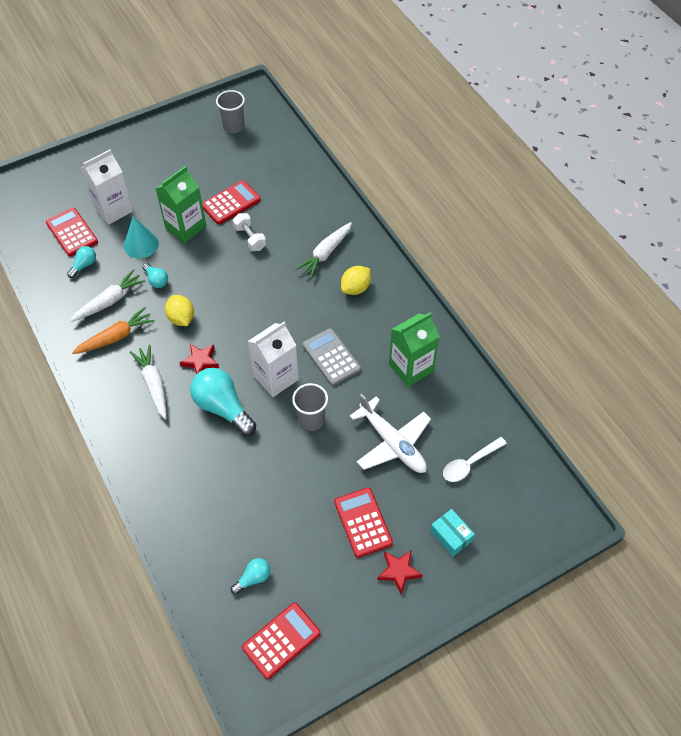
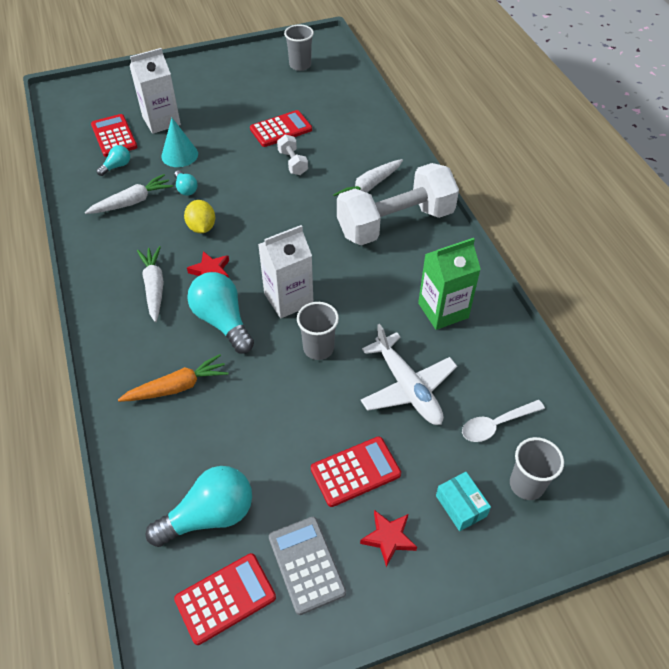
camera: 10 degrees right, 5 degrees down
orange carrot [72,307,155,354] -> orange carrot moved to [118,354,229,402]
green carton [155,166,206,243] -> none
turquoise light bulb [231,558,270,595] -> turquoise light bulb [146,466,252,547], size x2.00
grey calculator [302,328,362,386] -> grey calculator moved to [269,517,346,615]
red calculator [334,488,393,558] -> red calculator turned 75 degrees clockwise [311,436,401,507]
yellow lemon [341,266,371,295] -> white dumbbell [337,163,459,245]
none -> grey cup [510,437,564,500]

